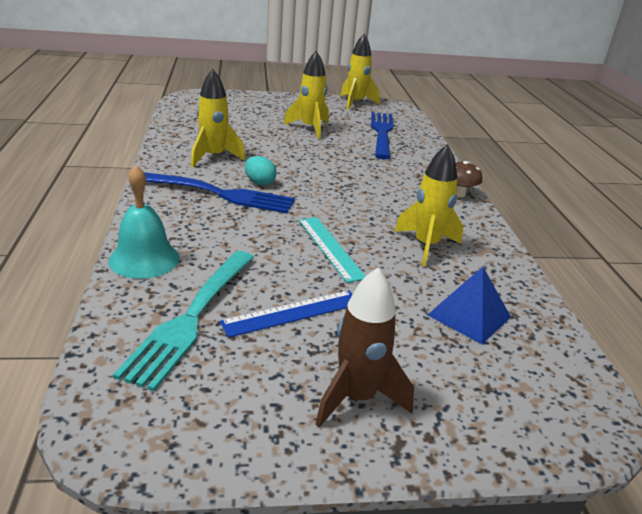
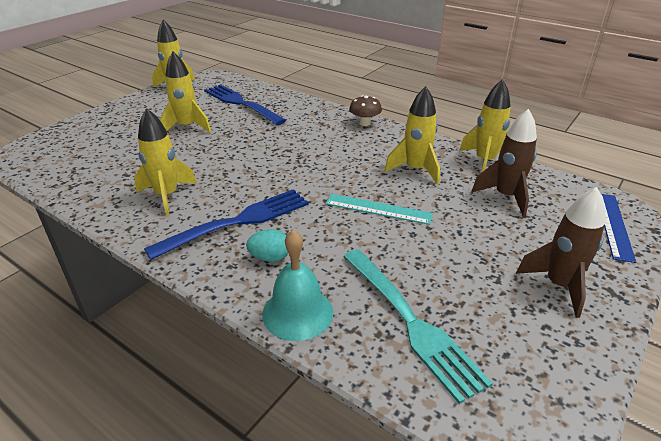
camera: 45 degrees left, 5 degrees up
blue ruler [220,290,353,338] -> blue ruler moved to [601,194,636,263]
turquoise egg [245,156,277,186] -> turquoise egg moved to [246,229,288,262]
blue pyramid [428,267,511,344] -> brown rocket [471,109,537,217]
none -> yellow rocket [459,79,511,172]

